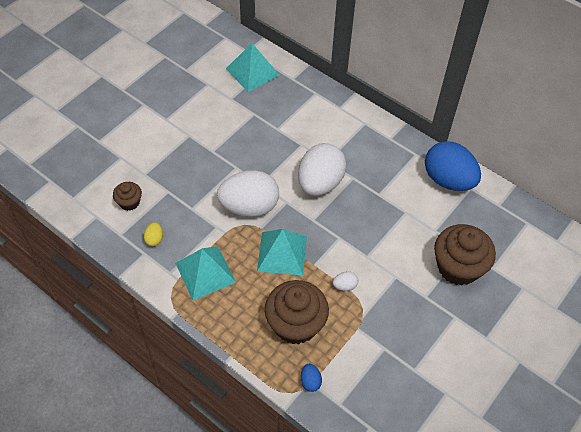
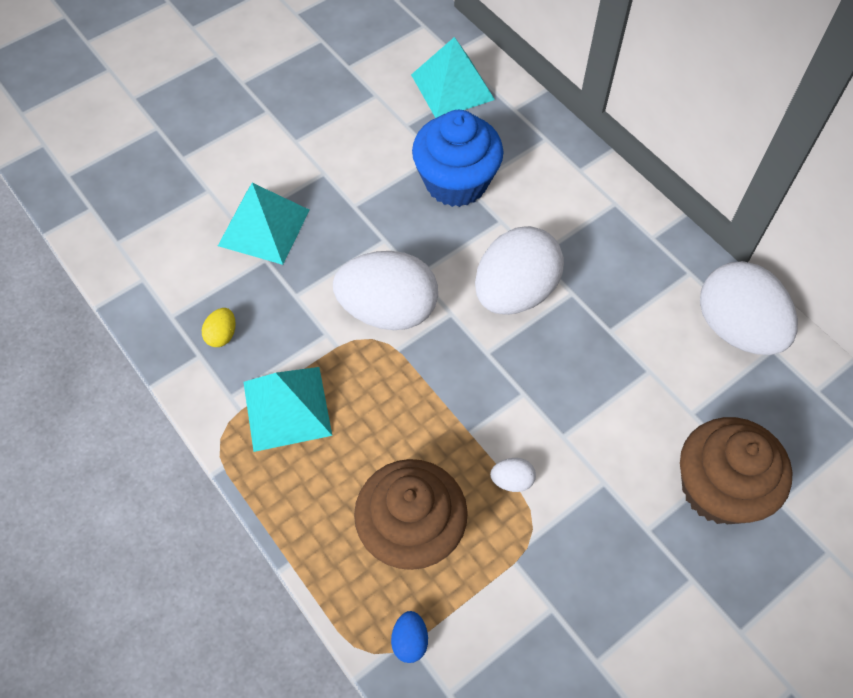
camera: 15 degrees right, 5 degrees up
brown cupcake [113,182,142,211] -> none
turquoise pyramid [257,229,307,276] -> turquoise pyramid moved to [218,183,310,265]
blue egg [425,141,481,191] -> white egg [700,261,798,355]
none -> blue cupcake [412,110,504,207]

